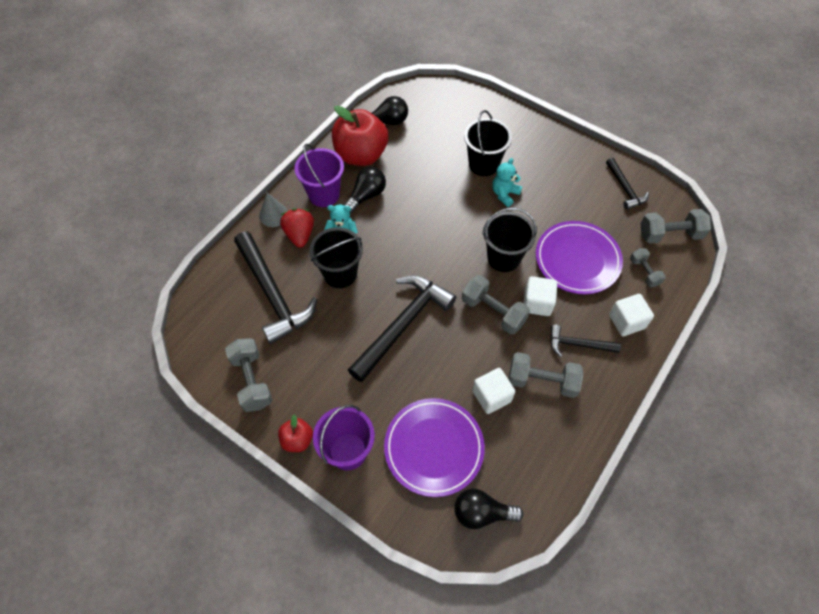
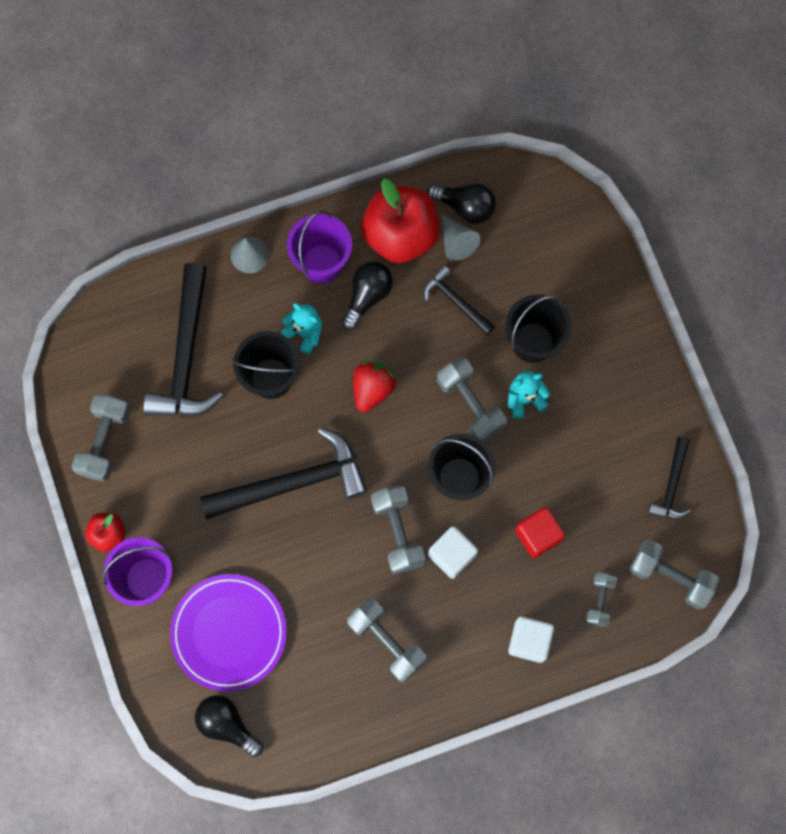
camera: 35 degrees right, 15 degrees up
red strawberry [280,208,314,248] -> red strawberry moved to [353,361,397,412]
black light bulb [343,167,386,214] -> black light bulb turned 45 degrees counterclockwise [342,261,393,330]
white cube [472,368,515,414] -> none
purple plate [536,221,623,294] -> red cube [515,507,565,558]
black hammer [550,325,621,357] -> black hammer moved to [424,265,495,335]
none -> grey dumbbell [437,357,507,441]
none -> grey cone [442,215,481,261]

